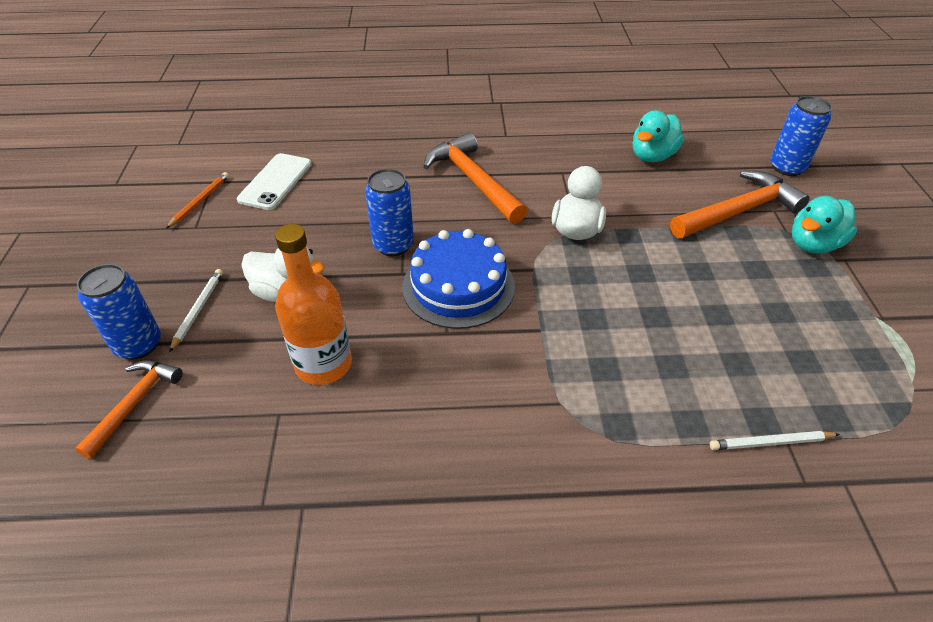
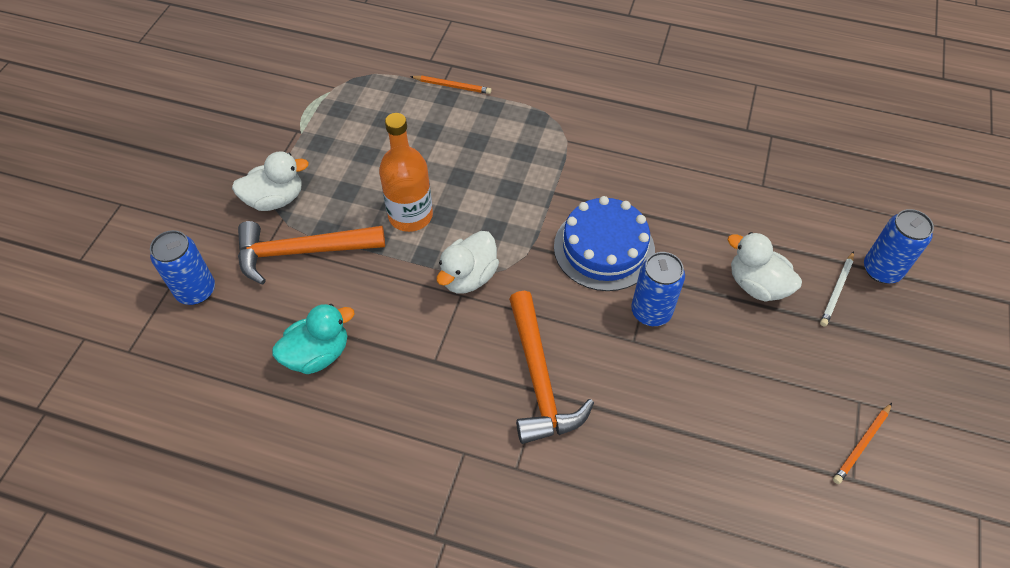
camera: 160 degrees left, 10 degrees up
orange hammer [75,360,183,459] -> none
white phone [237,153,312,210] -> none
orange bottle [275,224,352,385] -> orange bottle moved to [379,113,433,232]
white pencil [710,431,840,450] -> orange pencil [410,76,492,94]
turquoise duck [792,196,858,253] -> white duck [232,151,309,211]

